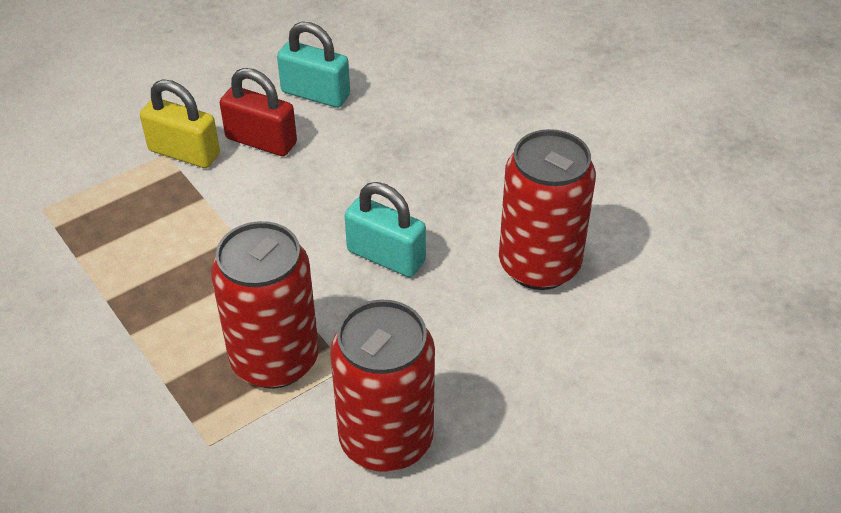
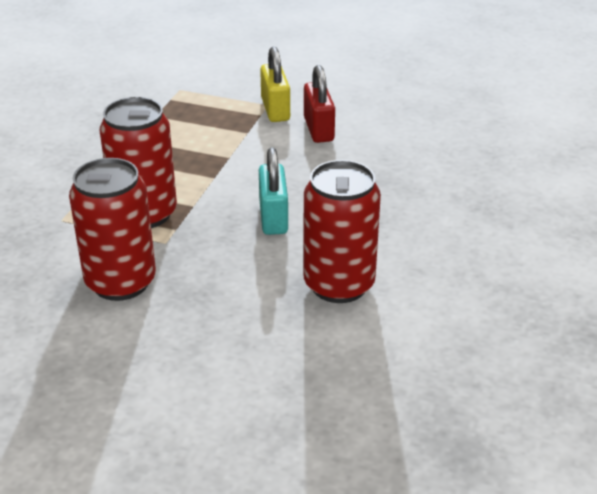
camera: 55 degrees right, 10 degrees down
turquoise padlock [277,22,350,108] -> none

